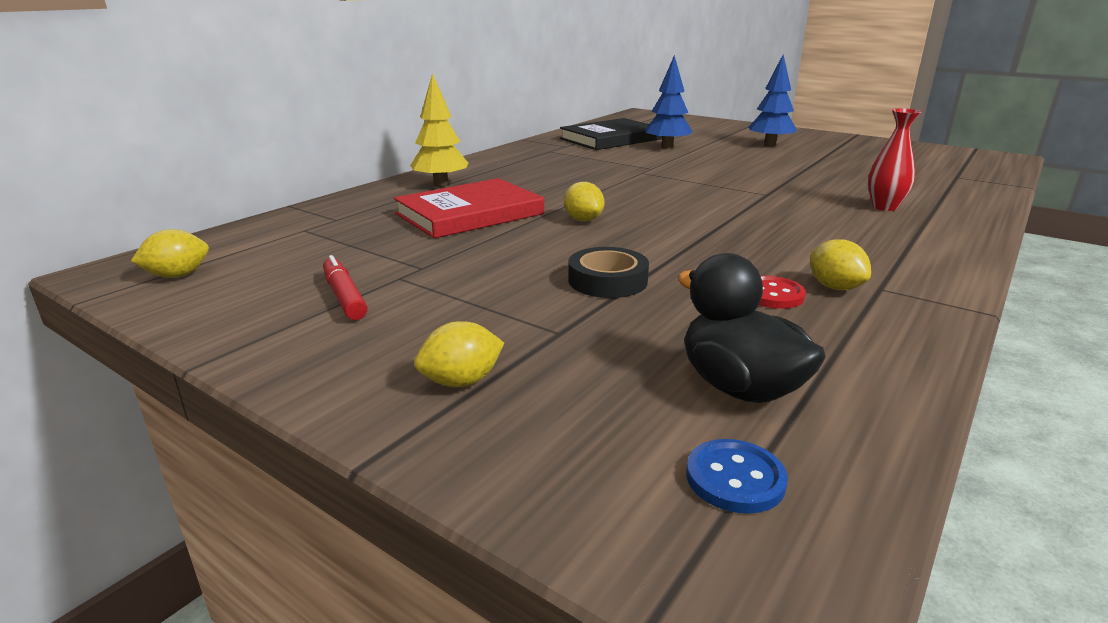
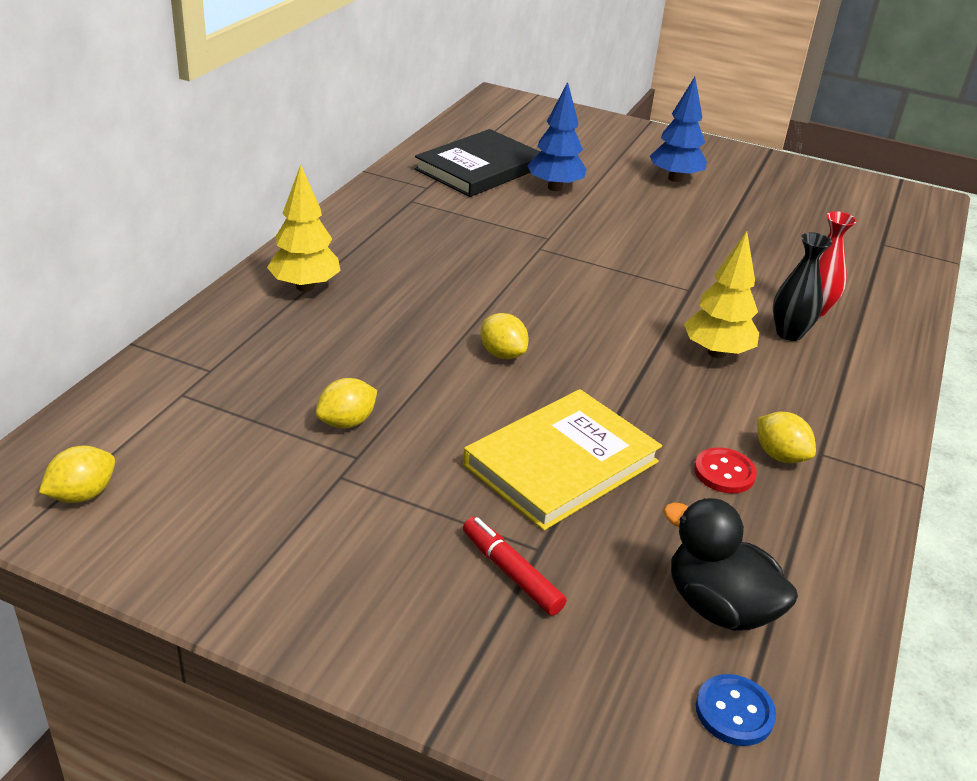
camera: 15 degrees left, 10 degrees up
red marker [323,255,368,320] -> red marker moved to [463,517,566,615]
red book [394,178,544,238] -> none
yellow lemon [414,321,504,387] -> yellow lemon moved to [316,378,377,428]
black tape [568,247,649,298] -> yellow book [463,389,662,530]
none -> yellow tree [684,231,759,358]
none -> black vase [773,232,832,341]

